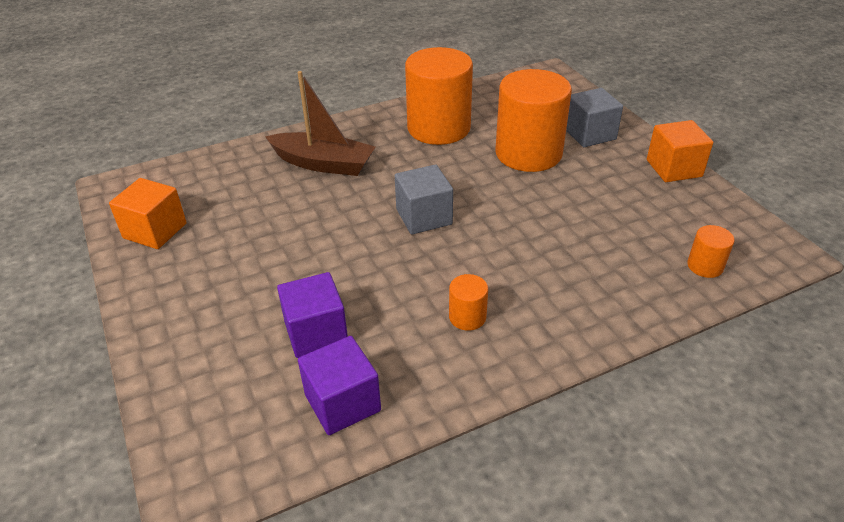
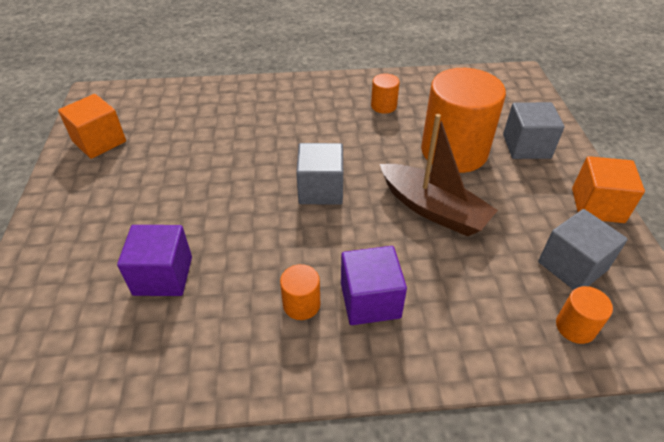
camera: 20 degrees right, 5 degrees up
brown boat [265,71,376,176] -> brown boat moved to [380,114,498,236]
purple cube [298,336,381,435] -> purple cube moved to [341,246,407,325]
orange cylinder [405,47,473,145] -> orange cylinder [371,74,400,114], size x0.43
none -> grey cube [538,209,628,290]

